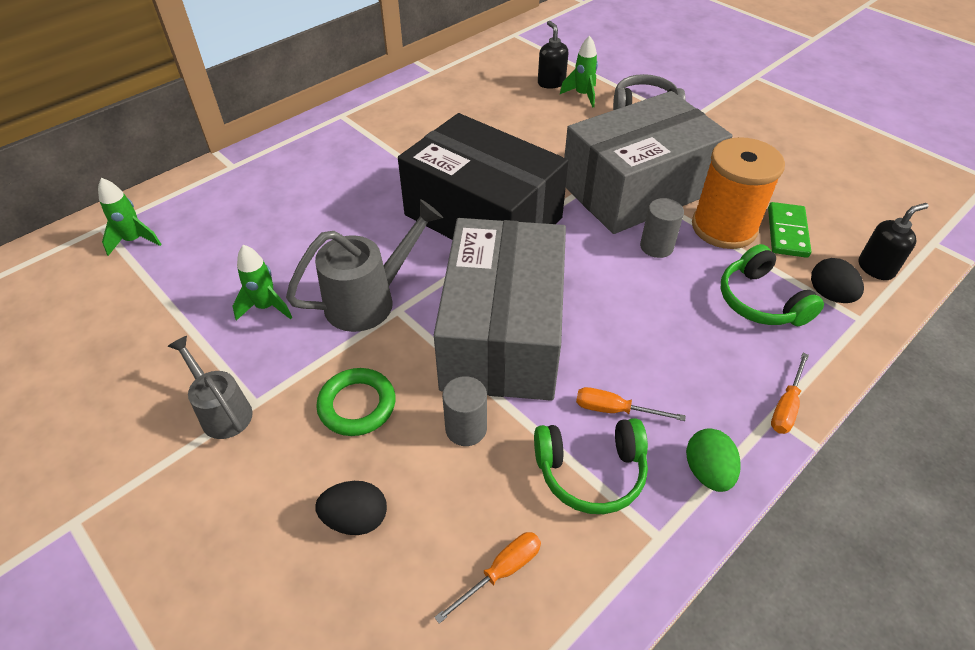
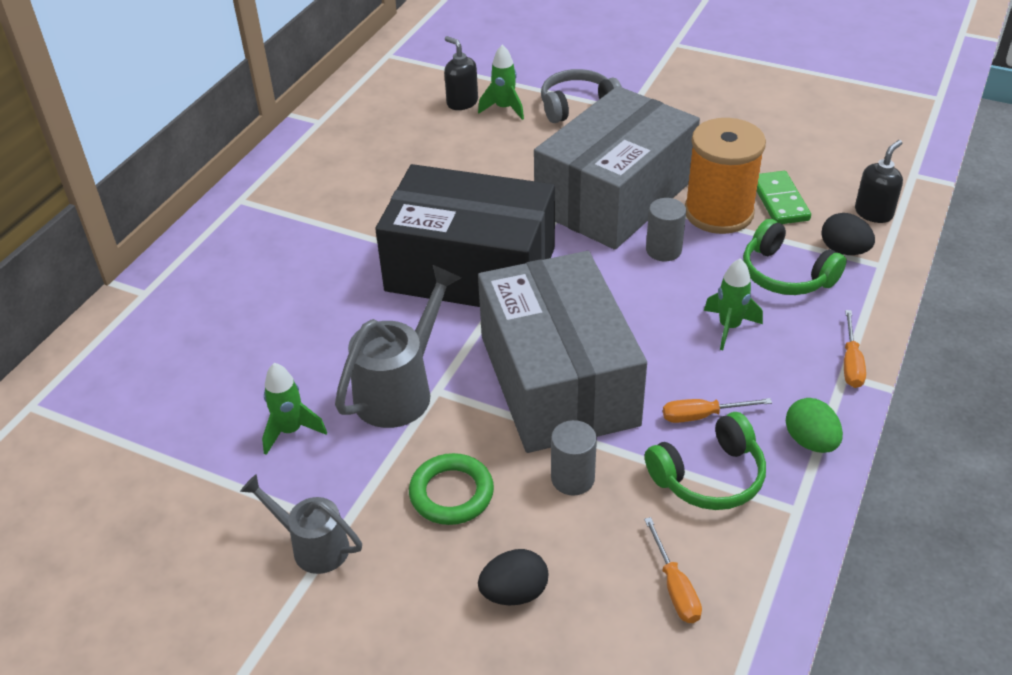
camera: 20 degrees left, 5 degrees down
green rocket [98,178,162,256] -> green rocket moved to [704,258,763,350]
orange screwdriver [434,532,541,624] -> orange screwdriver turned 135 degrees clockwise [644,517,702,623]

